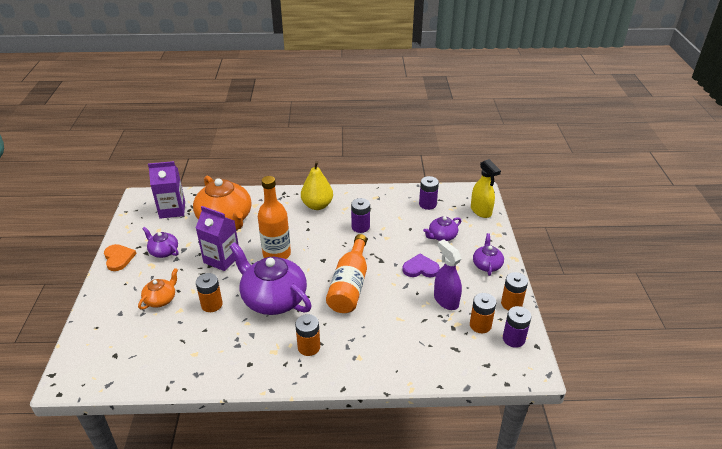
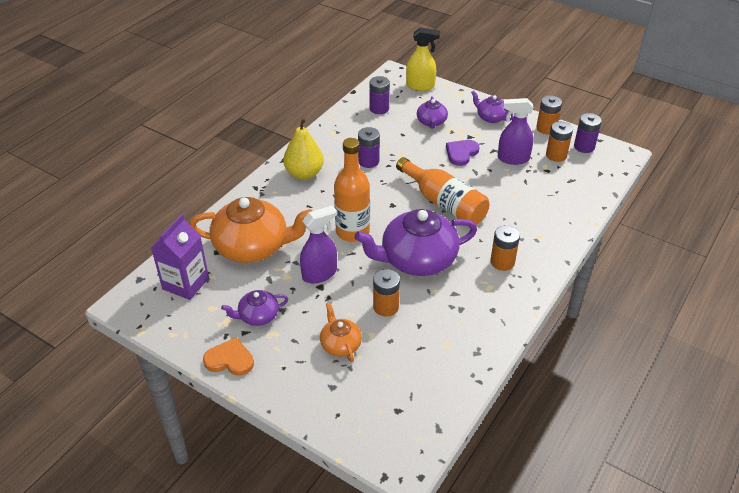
camera: 55 degrees left, 5 degrees up
purple carton [196,206,239,271] -> purple spray bottle [300,205,337,284]

